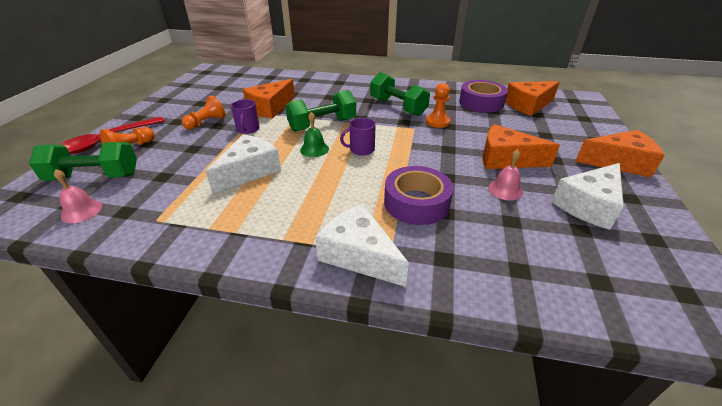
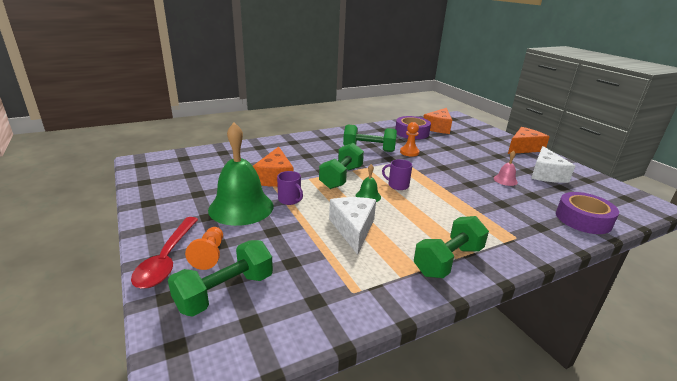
camera: 40 degrees left, 10 degrees down
pink bell [54,169,102,223] -> none
orange pawn [182,95,226,130] -> green bell [208,122,274,226]
white cheese [315,204,409,287] -> none
purple mug [340,118,376,156] -> purple mug turned 75 degrees clockwise [382,159,413,190]
purple tape [384,166,453,225] -> purple tape moved to [556,192,619,234]
orange cheese [482,124,560,169] -> none
none -> green dumbbell [414,216,489,278]

